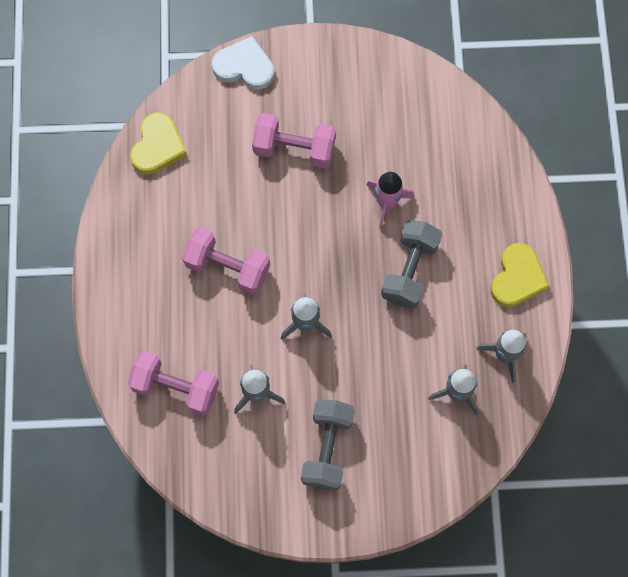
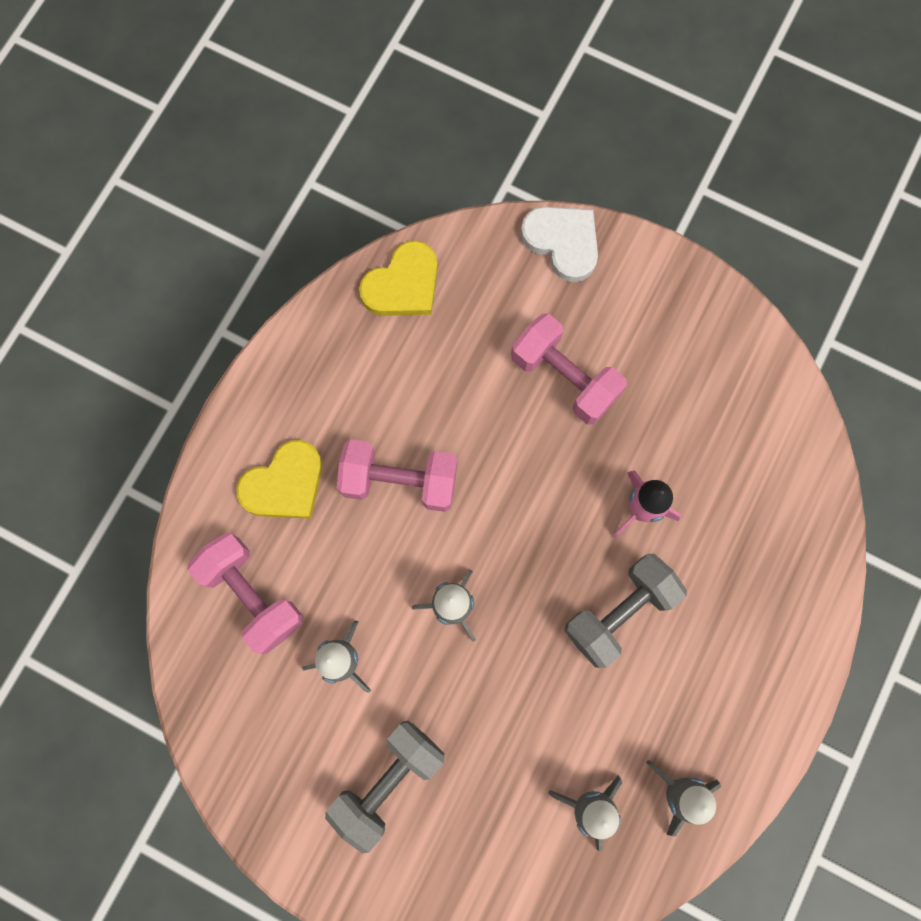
camera: 30 degrees right, 5 degrees up
pink dumbbell [182,227,270,295] -> pink dumbbell turned 45 degrees counterclockwise [337,439,457,512]
yellow heart [490,243,550,307] -> yellow heart moved to [236,440,322,519]

